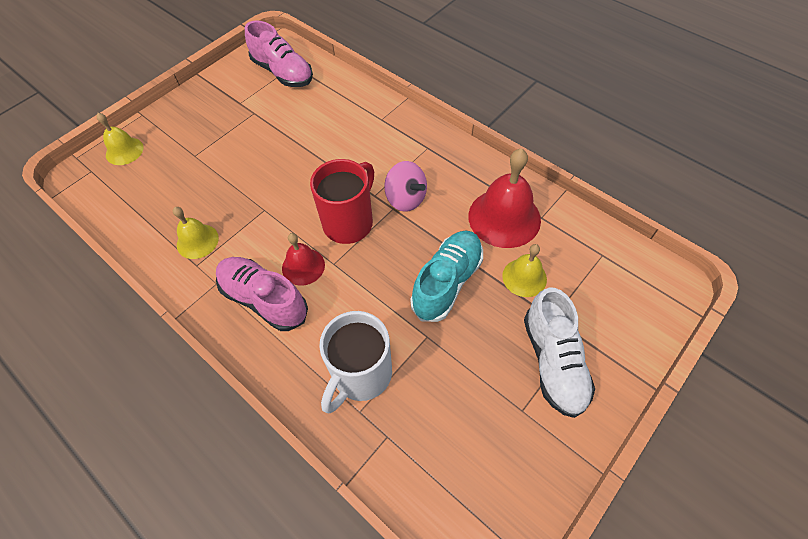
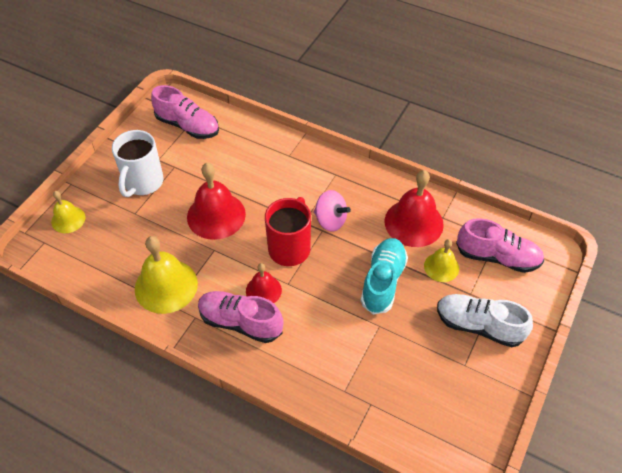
camera: 15 degrees left, 5 degrees down
yellow bell [173,207,219,259] -> yellow bell [135,236,198,314], size x1.75
white mug [319,311,392,413] -> white mug moved to [112,130,164,197]
white shoe [524,287,595,418] -> white shoe turned 135 degrees clockwise [437,294,533,347]
none -> red bell [187,163,246,240]
none -> pink shoe [456,218,544,273]

